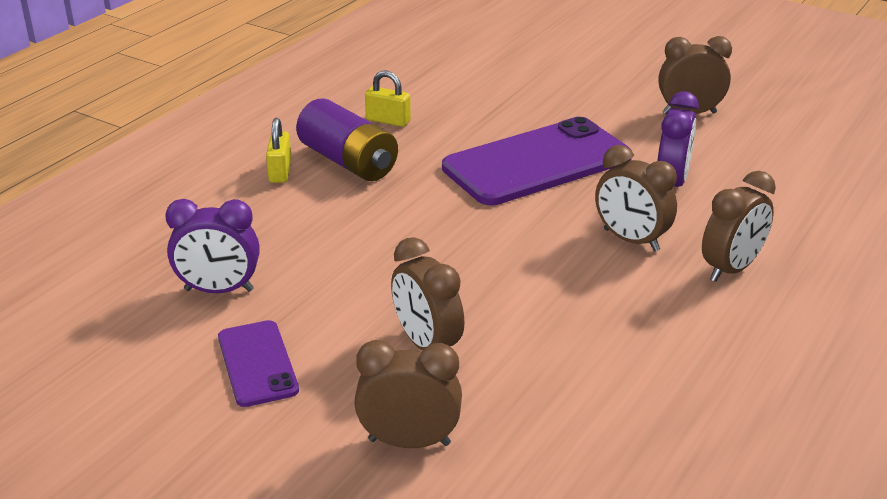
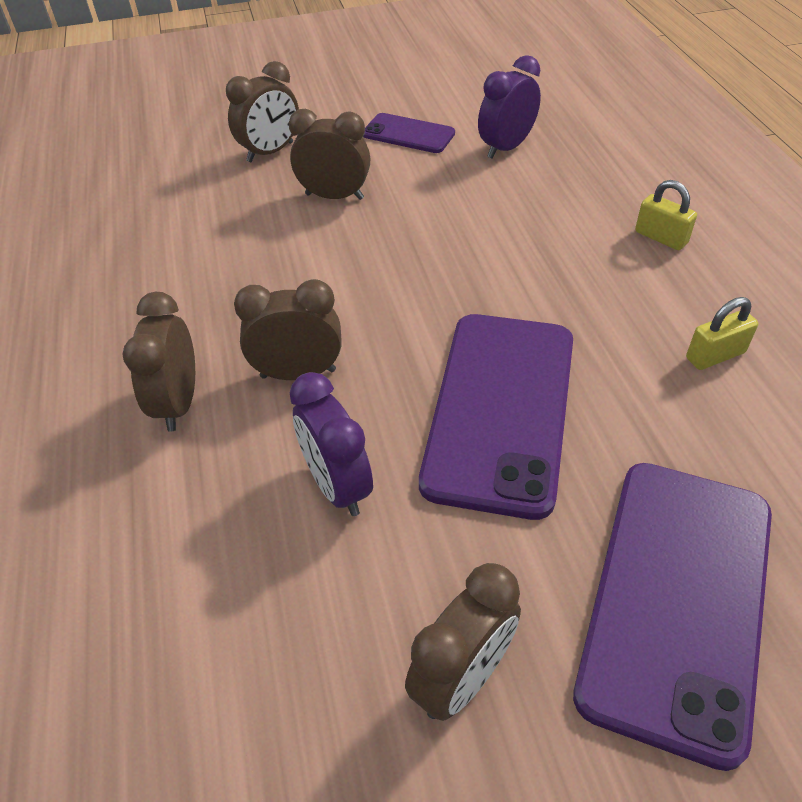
camera: 135 degrees right, 15 degrees up
purple battery [296,98,398,181] -> none
none -> purple phone [573,463,772,771]

